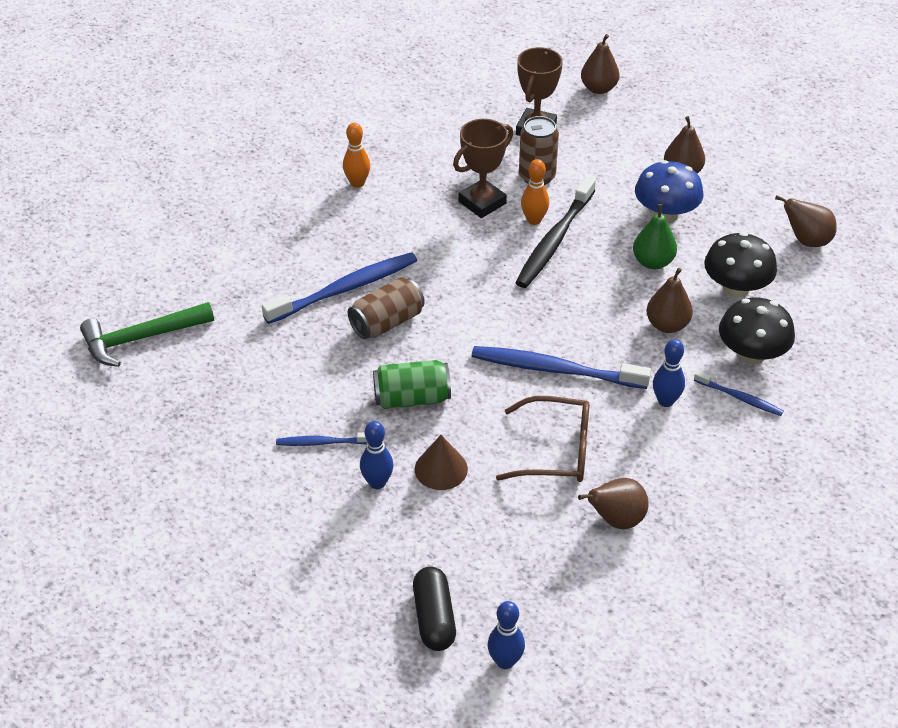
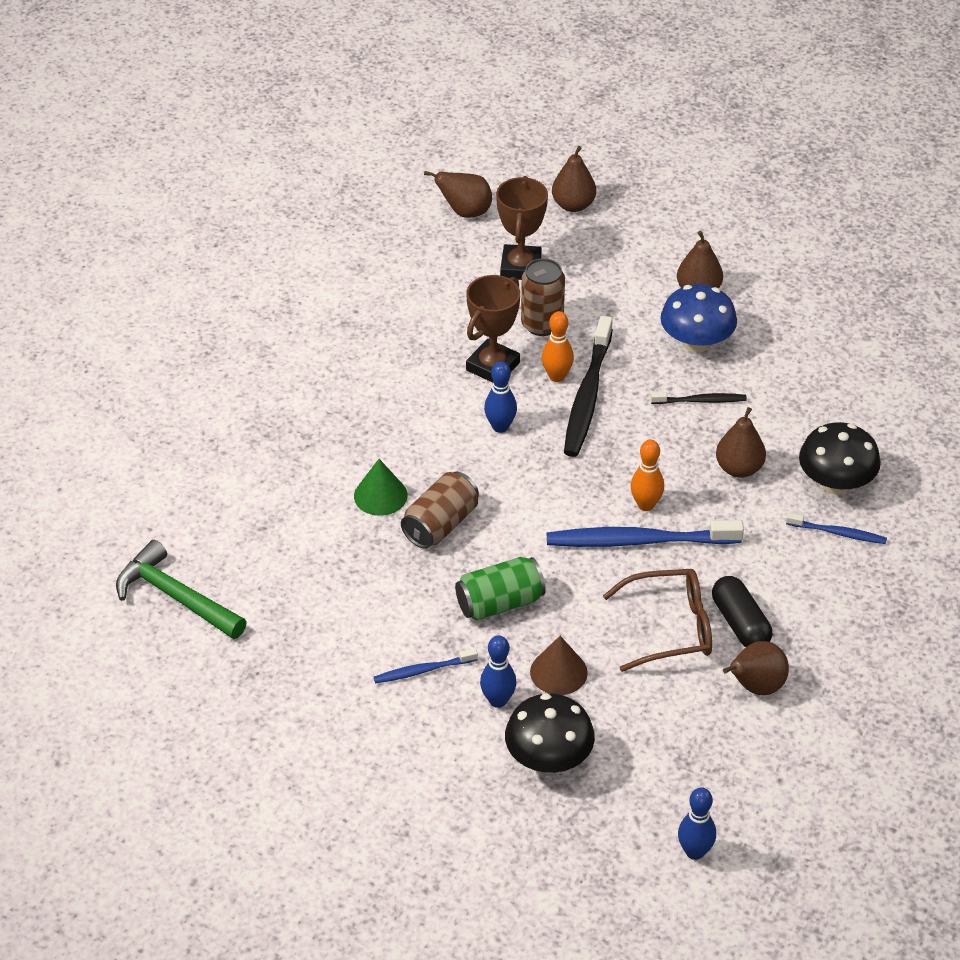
camera: 15 degrees left, 0 degrees up
green hammer [80,302,214,367] -> green hammer turned 75 degrees clockwise [116,540,247,639]
blue toothbrush [262,252,417,324] -> green cone [354,459,408,516]
orange bowling pin [343,123,370,188] -> orange bowling pin moved to [630,440,664,511]
black capsule [413,567,456,651] -> black capsule moved to [712,576,772,647]
green pear [633,204,677,269] -> black toothbrush [651,392,747,404]
blue bowling pin [653,339,685,407] -> blue bowling pin moved to [484,362,517,433]
black mushroom [704,232,777,298] -> black mushroom moved to [505,693,595,773]
brown pear [775,195,837,247] -> brown pear moved to [424,171,492,218]

